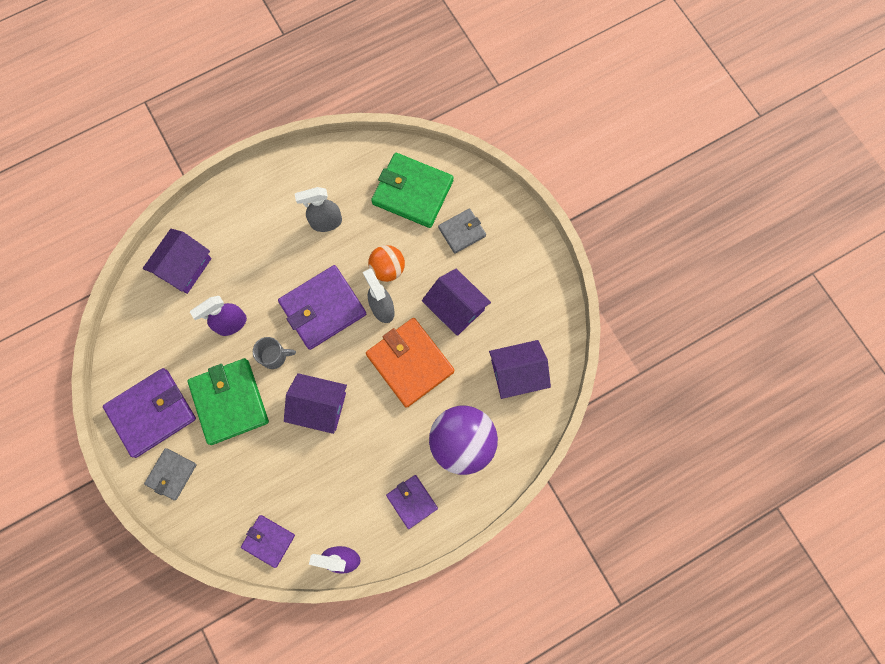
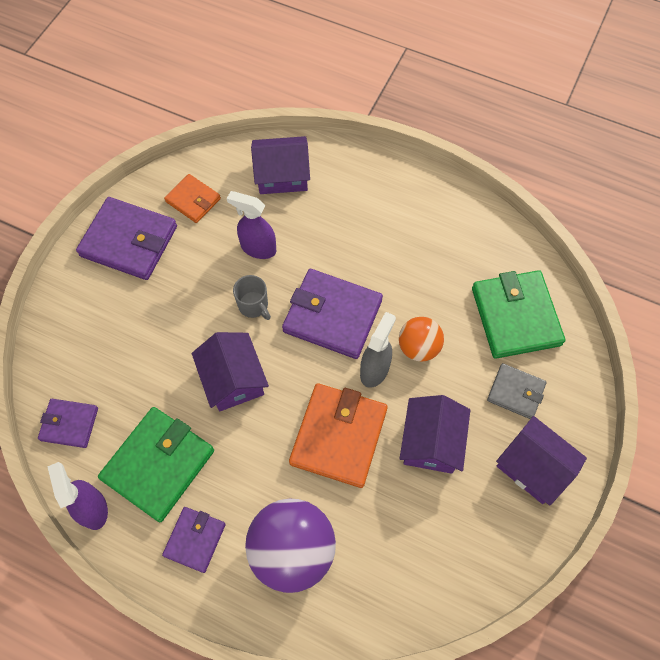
camera: 55 degrees right, 10 degrees down
grey wallet [144,448,197,500] -> none
green wallet [187,358,269,445] -> green wallet moved to [98,407,214,522]
purple wallet [241,515,295,568] -> purple wallet turned 75 degrees counterclockwise [38,399,98,448]
grey spray bottle [295,187,342,232] -> none
purple house [489,340,551,399] -> purple house moved to [496,416,587,506]
none -> orange wallet [164,174,221,223]

